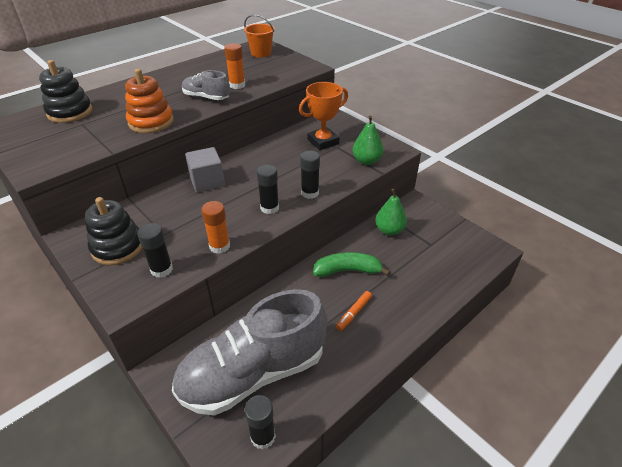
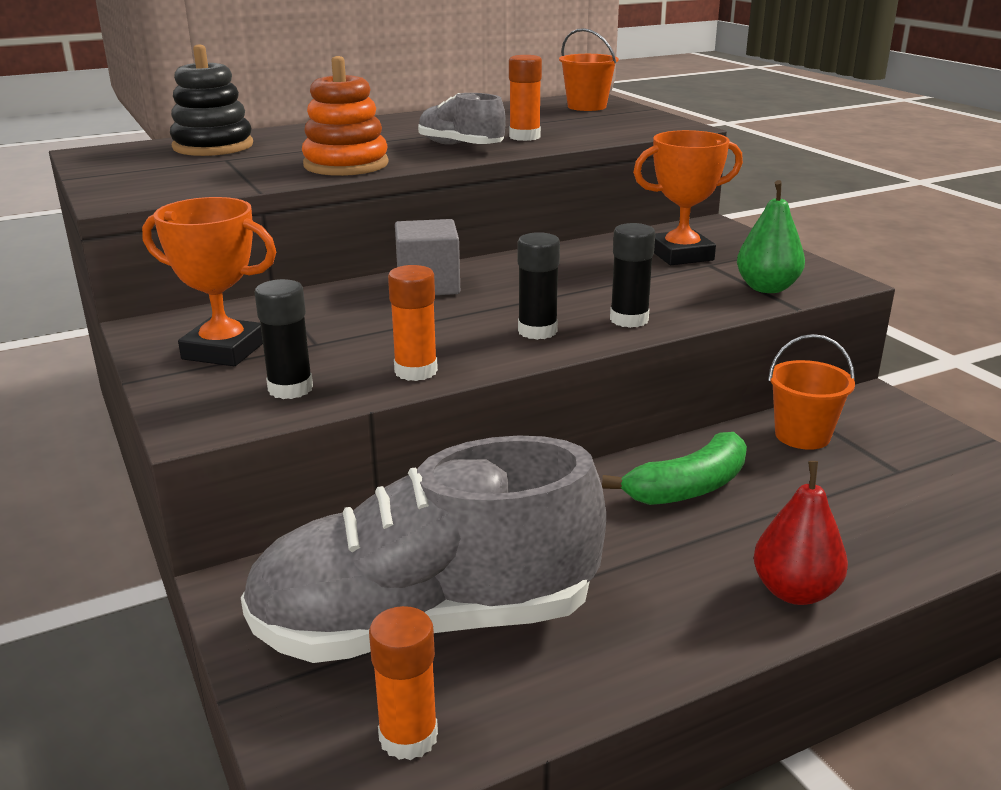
camera: 15 degrees right, 15 degrees down
black stacking toy [85,197,143,265] -> orange trophy [142,197,276,366]
black glue stick [245,395,276,450] -> orange glue stick [369,606,438,760]
green banana [313,252,390,277] -> green banana turned 135 degrees clockwise [602,432,747,505]
orange marker [336,291,372,331] -> none
green pear [375,188,407,235] -> orange bucket [768,334,855,450]
none -> red pear [753,461,848,605]

